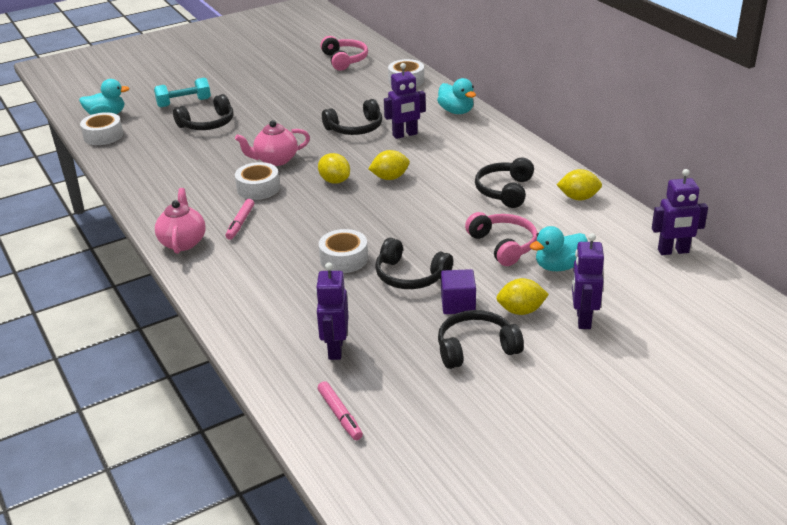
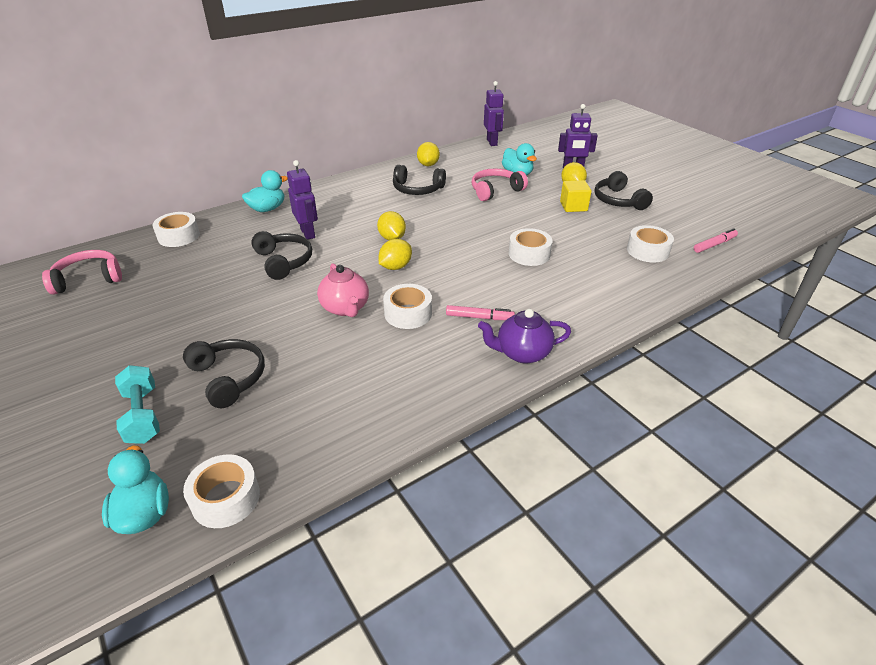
camera: 95 degrees left, 5 degrees up
pink teapot [155,188,206,254] -> purple teapot [478,309,571,364]
purple robot [315,263,349,360] -> white tape [627,225,674,262]
black headphones [375,238,453,289] -> none
purple cube [441,269,476,314] -> yellow cube [560,180,592,212]

